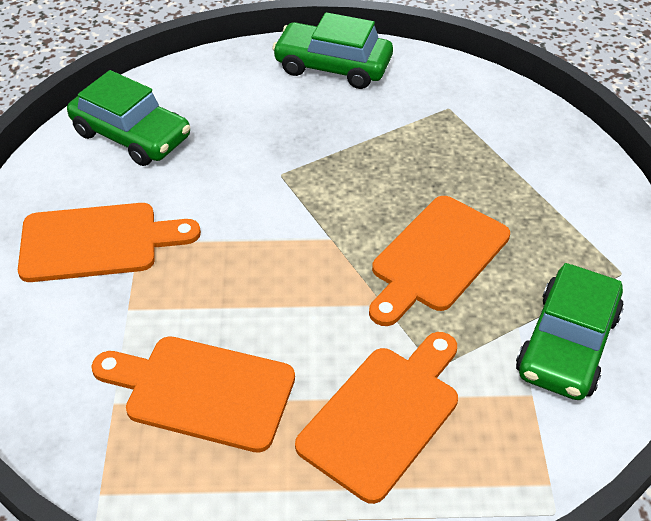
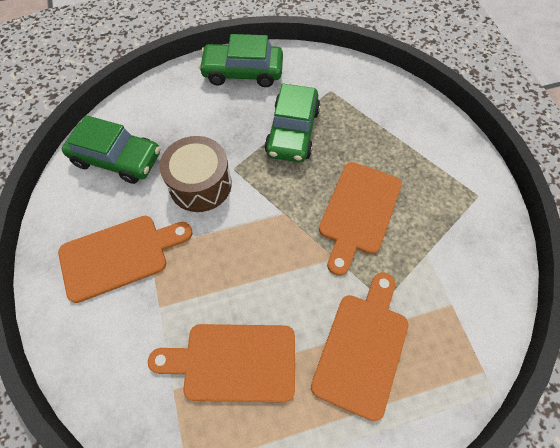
camera: 15 degrees left, 15 degrees up
green car [516,263,623,400] -> green car moved to [265,84,320,162]
none -> brown drum [159,136,232,212]

